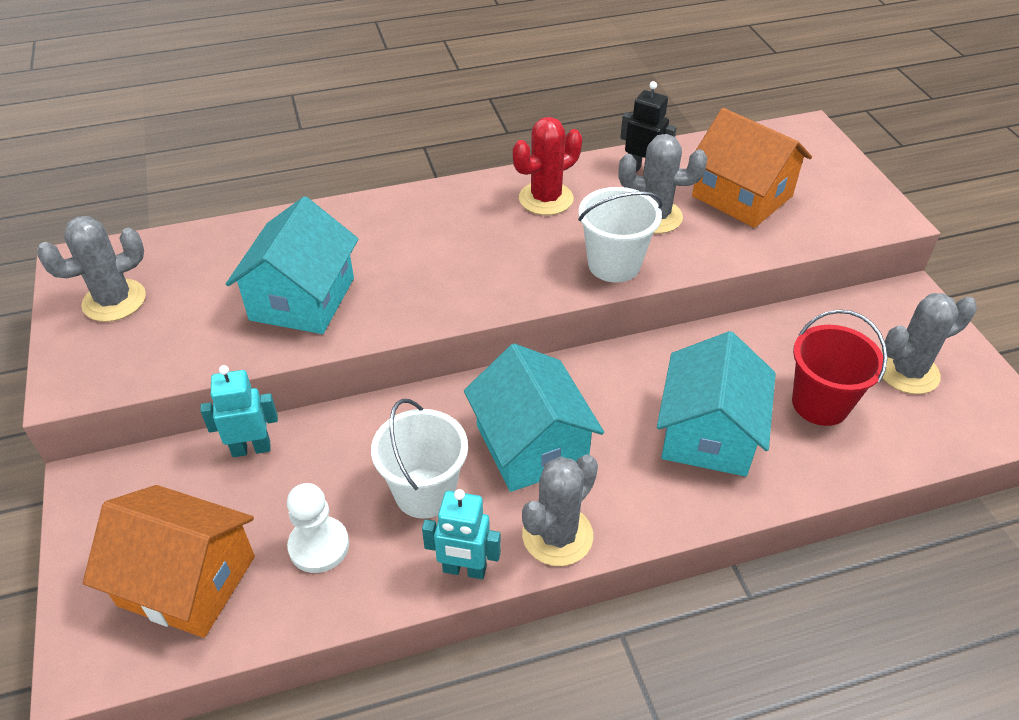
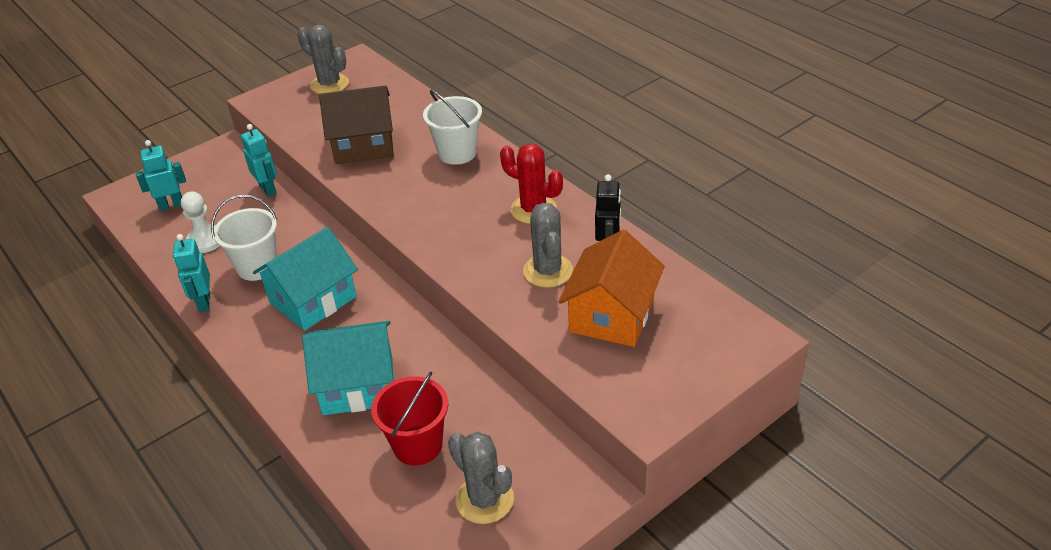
camera: 70 degrees right, 5 degrees down
orange house [83,485,255,638] -> turquoise robot [136,140,186,211]
turquoise house [226,196,359,334] -> brown house [319,86,394,164]
grey cactus [522,455,598,566] -> none
white bucket [578,187,663,283] -> white bucket moved to [423,90,482,165]

